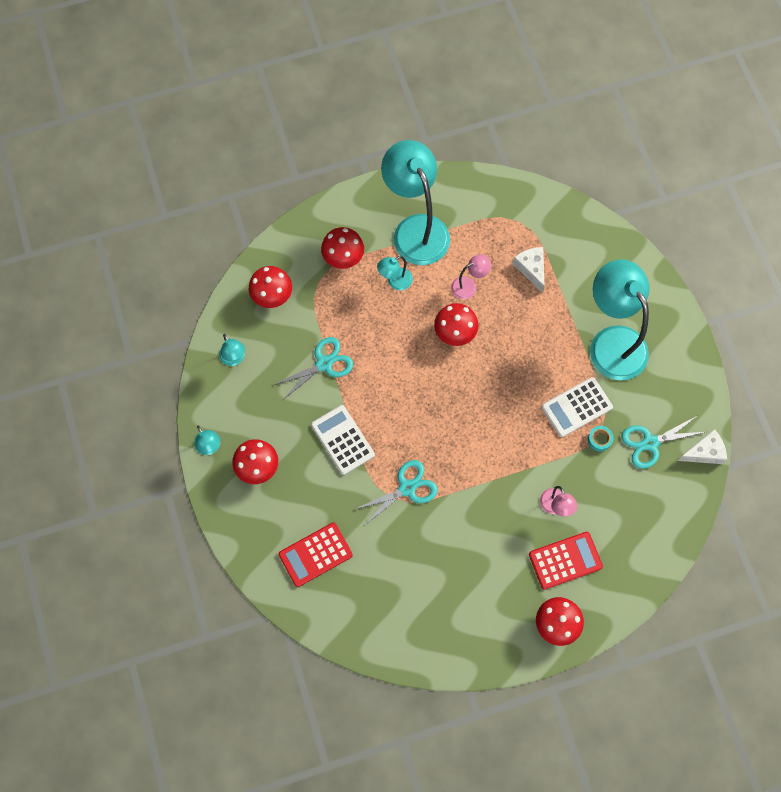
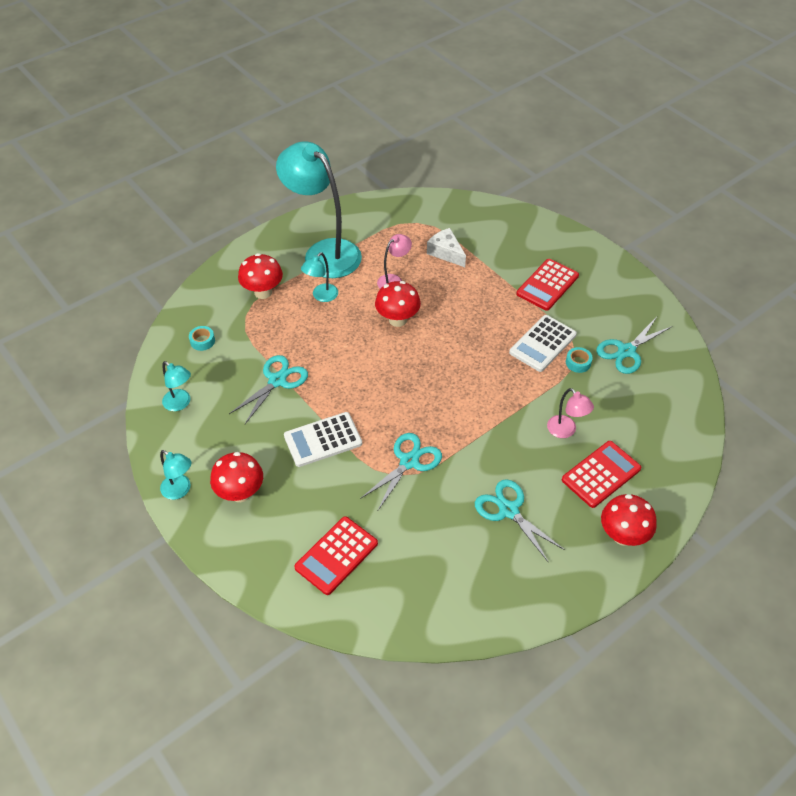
camera: 20 degrees left, 20 degrees down
red mushroom [249,266,292,308] -> turquoise tape [189,326,215,351]
white calculator [311,405,375,475] -> white calculator turned 60 degrees counterclockwise [284,412,362,467]
turquoise lamp [590,259,650,381] -> red calculator [516,259,579,311]
white cheese [677,429,727,464] -> none
none -> turquoise scissors [475,479,565,562]

